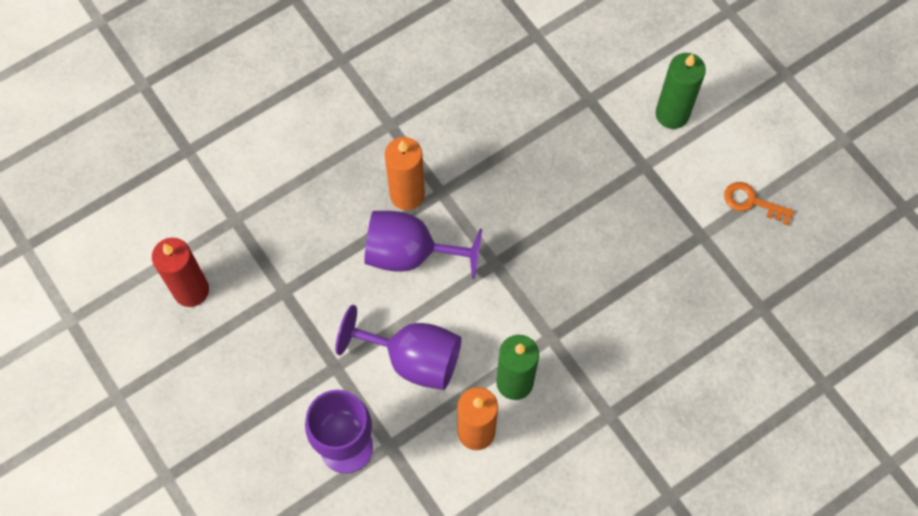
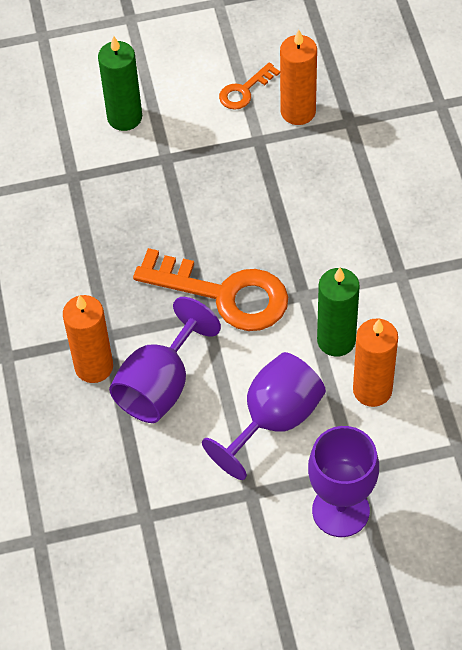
camera: 65 degrees left, 10 degrees down
red candle [152,238,209,307] -> none
none -> orange key [133,248,288,331]
none -> orange candle [280,30,317,125]

